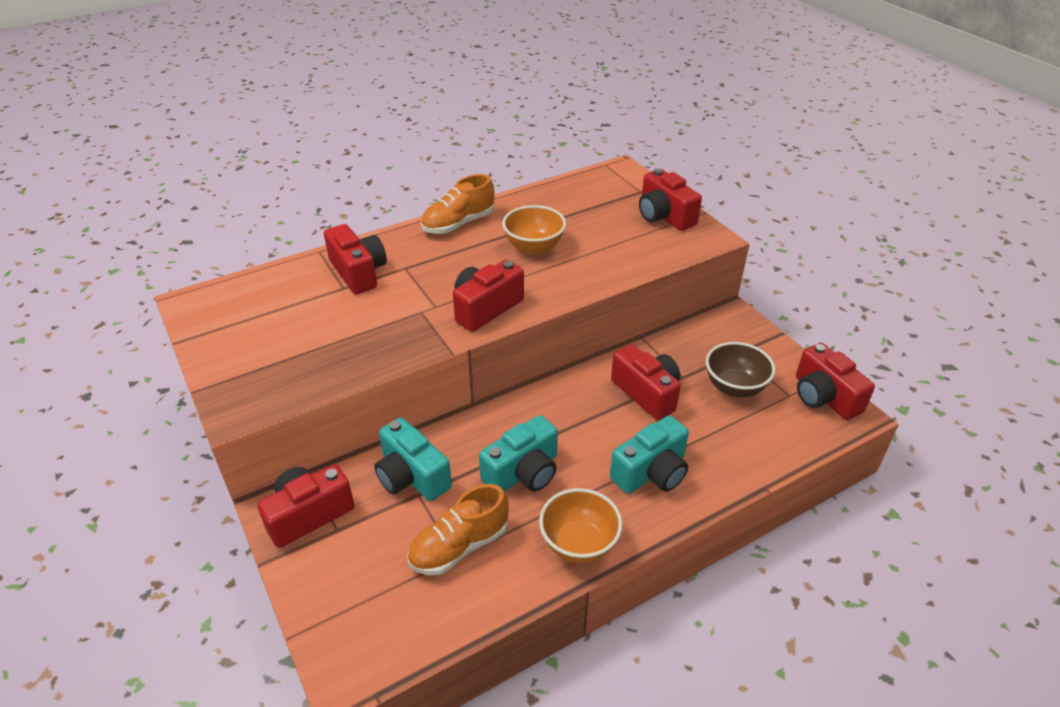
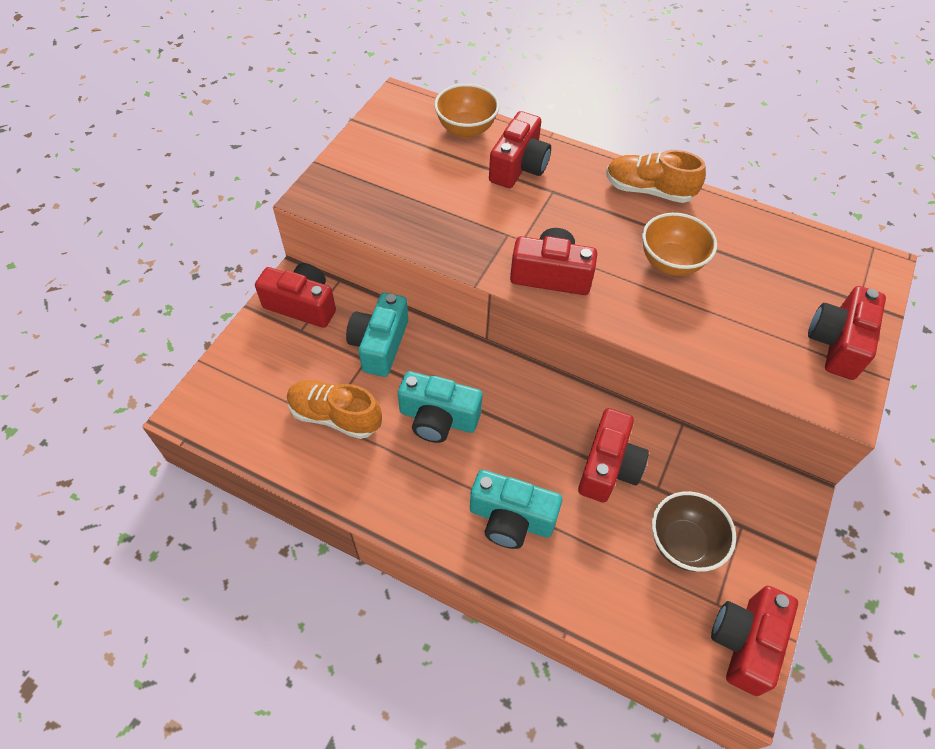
camera: 55 degrees right, 15 degrees up
orange bowl [539,488,622,563] -> orange bowl moved to [434,84,499,138]

